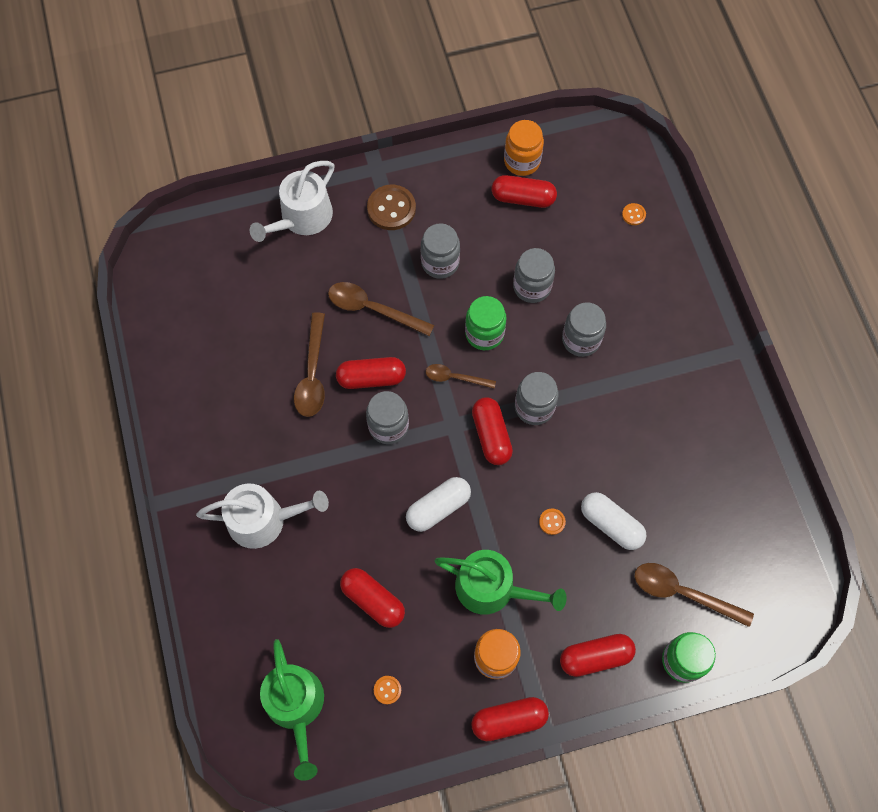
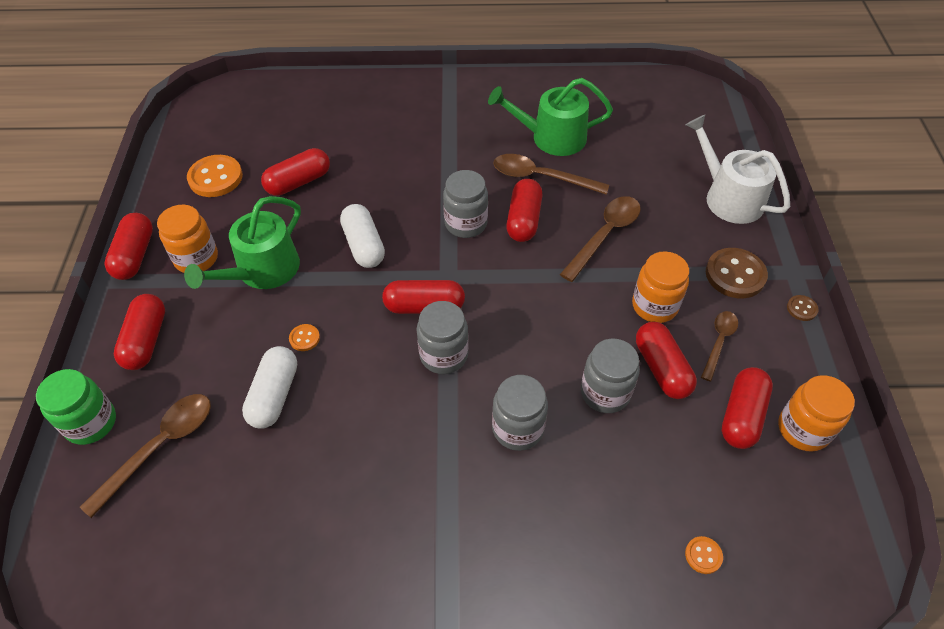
camera: 105 degrees right, 15 degrees down
white watering can [196,483,329,549] -> none
green watering can [260,639,324,781] -> green watering can moved to [488,78,613,156]
orange button [374,676,401,704] -> orange button [187,155,243,197], size x2.07
grey jar [421,223,460,279] -> orange jar [632,251,689,323]
brown spoon [426,364,496,389] -> brown spoon moved to [701,311,738,382]
green jar [465,296,506,350] -> none
white capsule [581,492,647,550] -> white capsule turned 45 degrees counterclockwise [242,346,297,429]
none -> red capsule [636,322,697,399]
none -> brown button [787,295,819,321]

